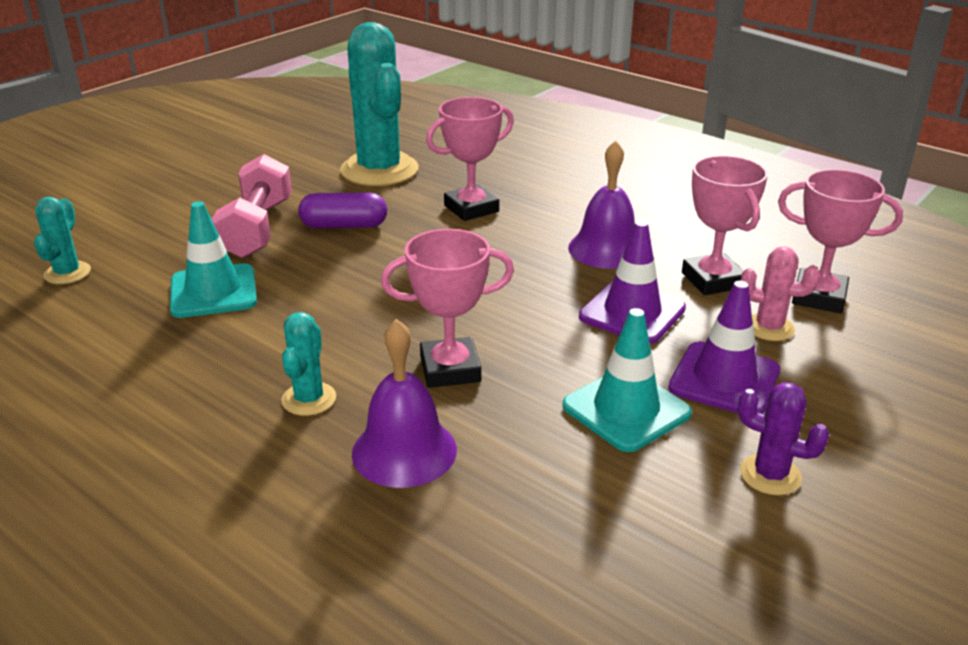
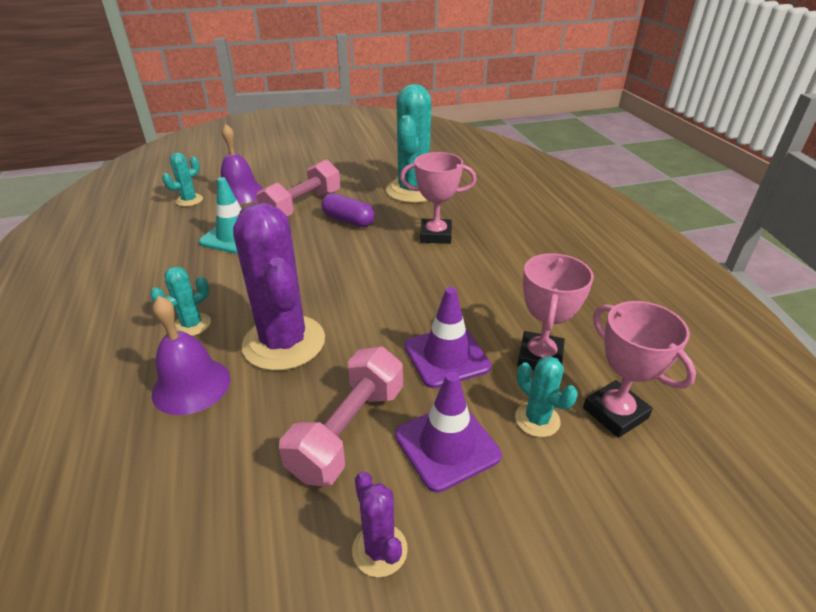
camera: 35 degrees right, 5 degrees up
pink trophy [381,229,514,388] -> purple cactus [233,203,325,371]
turquoise traffic cone [563,308,692,452] -> pink dumbbell [279,347,403,487]
purple bell [568,140,635,269] -> purple bell moved to [221,124,263,204]
pink cactus [741,246,820,341] -> turquoise cactus [515,356,578,437]

